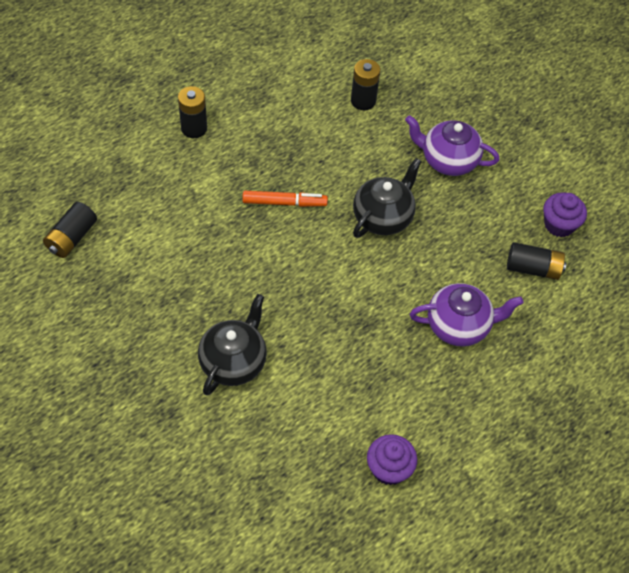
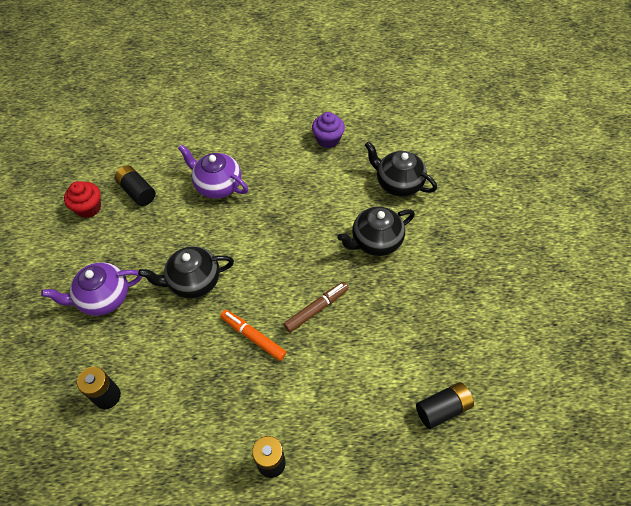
camera: 140 degrees left, 0 degrees up
purple teapot [405,115,500,176] -> purple teapot turned 105 degrees clockwise [41,262,142,316]
purple cupcake [543,192,587,237] -> red cupcake [64,181,101,218]
none -> brown marker [284,282,349,332]
none -> black teapot [365,141,437,197]

